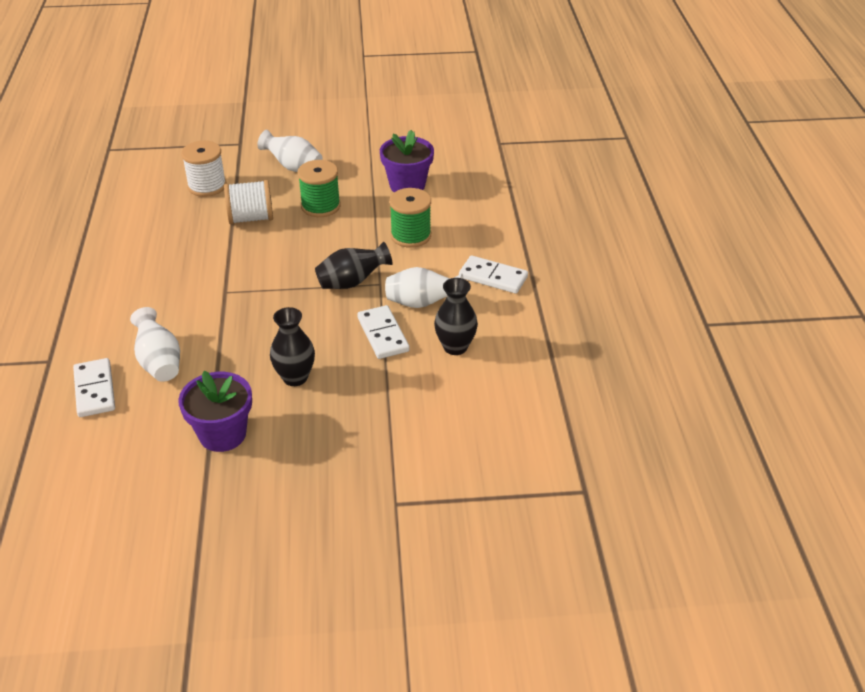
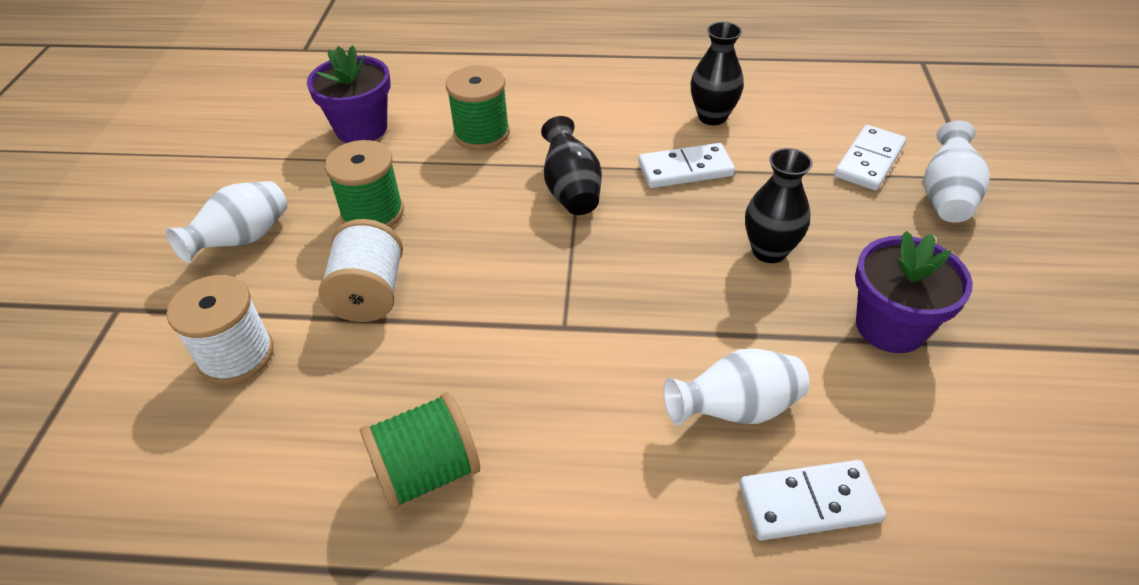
camera: 80 degrees left, 5 degrees up
white vase [385,267,464,308] -> white vase moved to [924,121,990,222]
white domino [459,256,528,294] -> white domino moved to [834,125,906,191]
none -> green spool [360,392,480,510]

